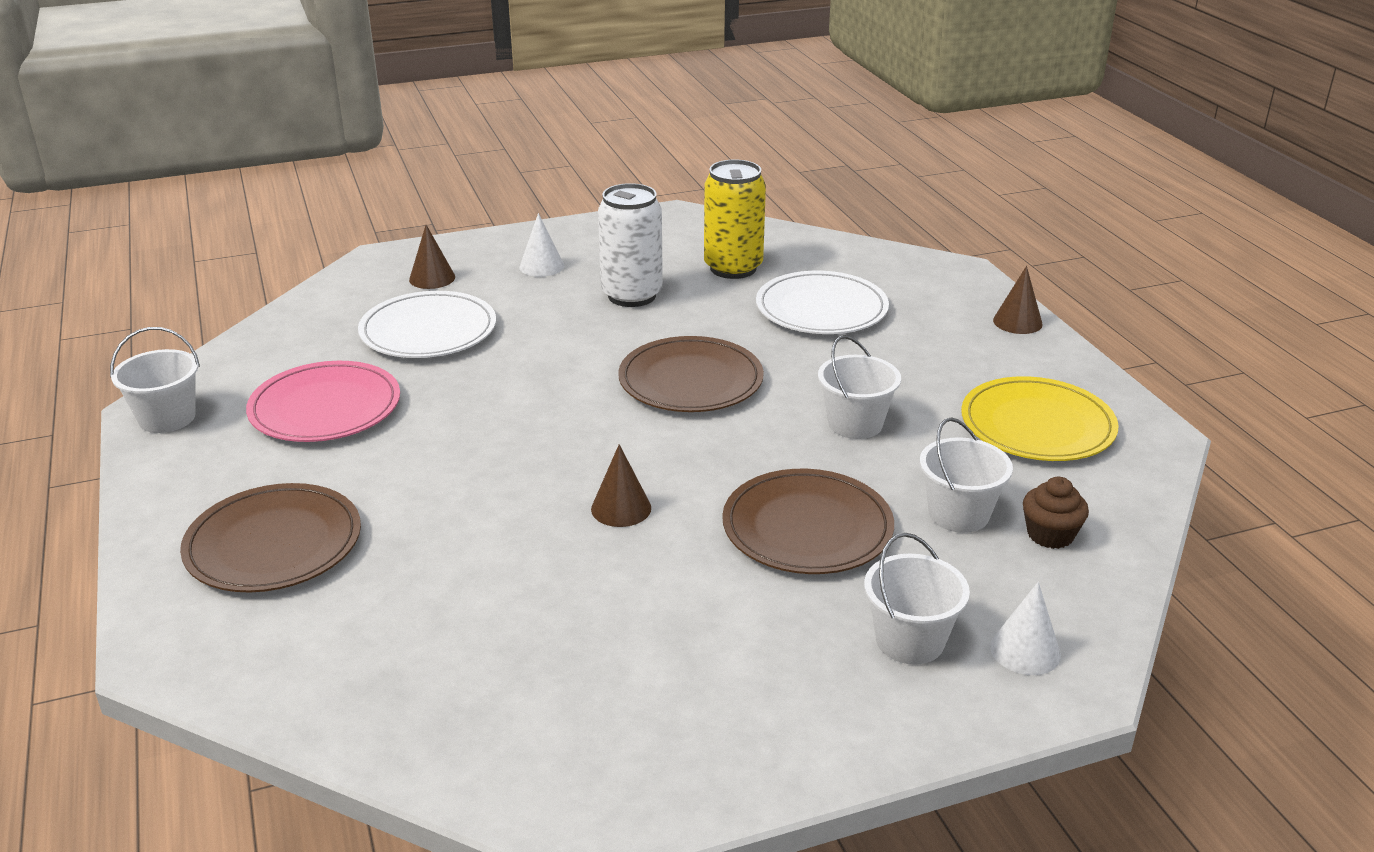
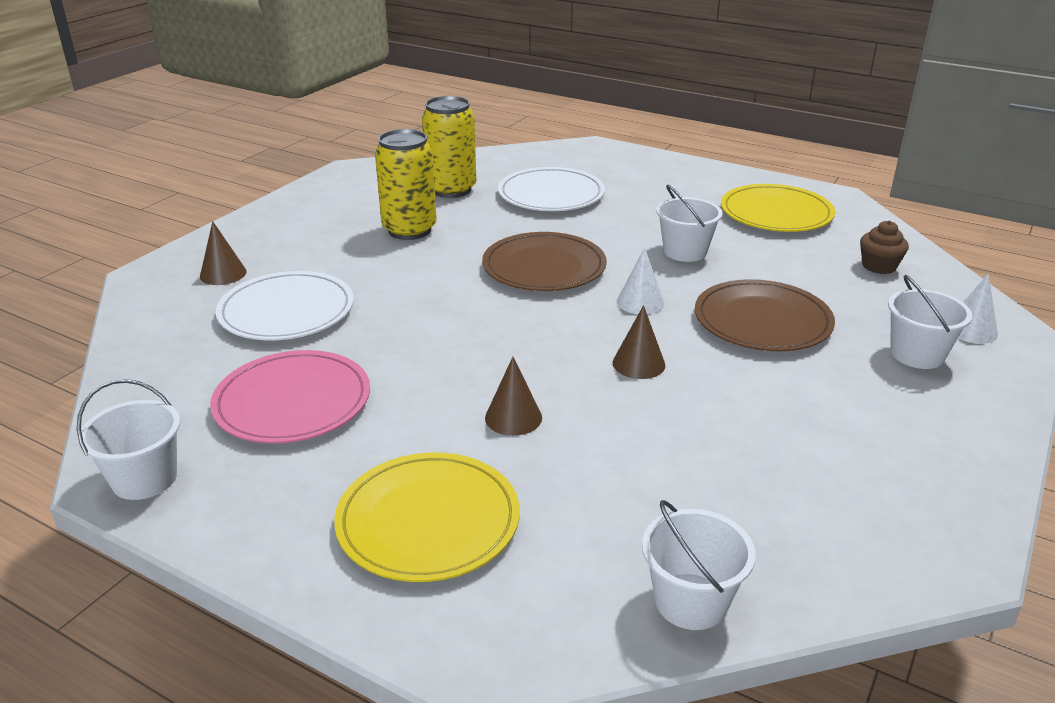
camera: 40 degrees left, 0 degrees up
brown plate [180,483,361,593] -> yellow plate [334,452,520,582]
white cone [519,213,564,277] -> white cone moved to [617,248,664,314]
white can [598,183,663,307] -> yellow can [375,129,437,240]
white bucket [920,417,1013,533] -> white bucket moved to [642,500,756,630]
brown cone [993,266,1043,334] -> brown cone moved to [485,357,542,436]

